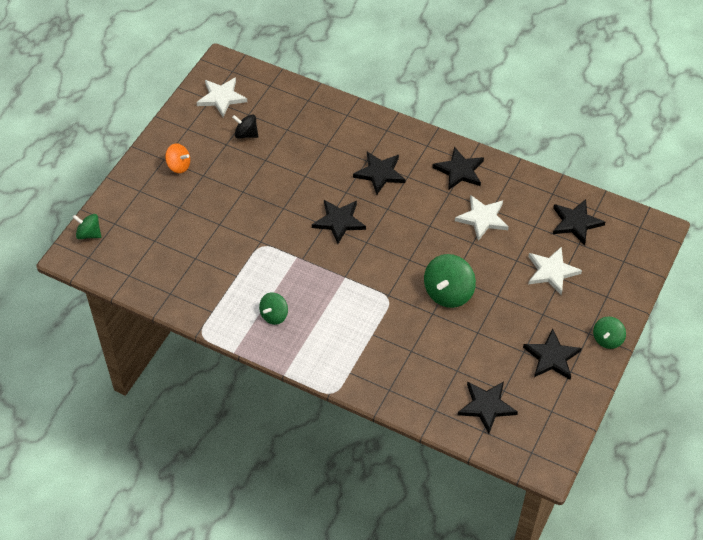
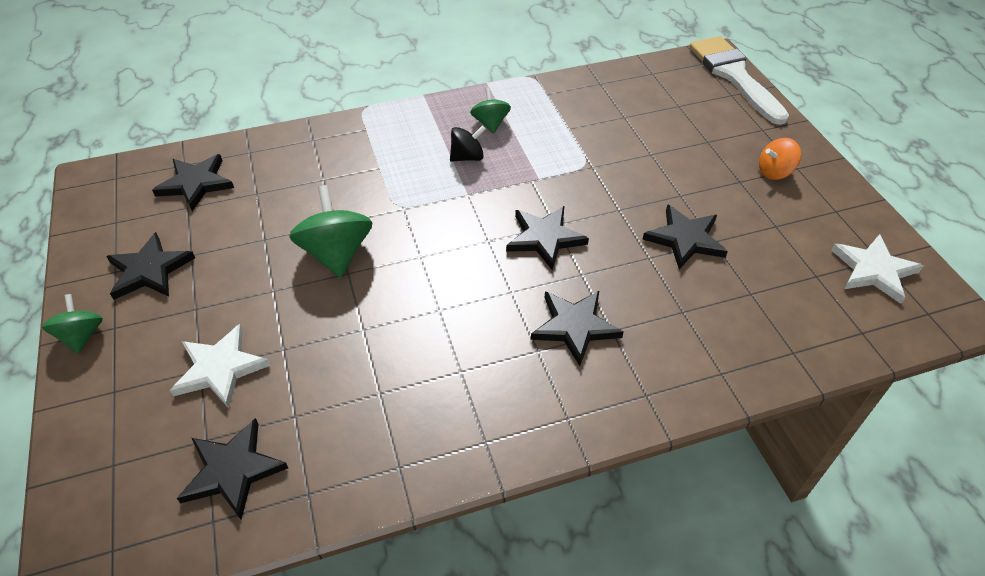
camera: 135 degrees right, 5 degrees down
green spinning top [72,214,101,239] -> white brush [689,36,789,125]
black spinning top [232,114,258,139] -> black spinning top moved to [450,126,485,162]
black star [432,146,484,190] -> black star moved to [643,204,728,269]
white star [455,195,509,241] -> none

